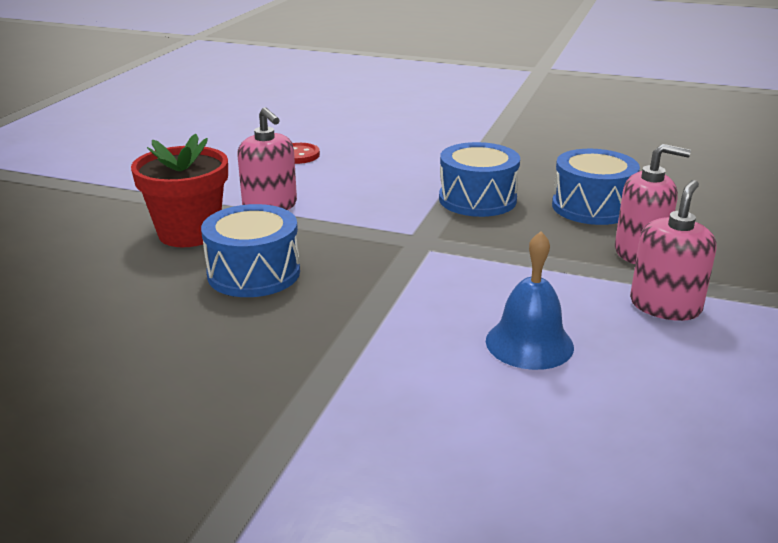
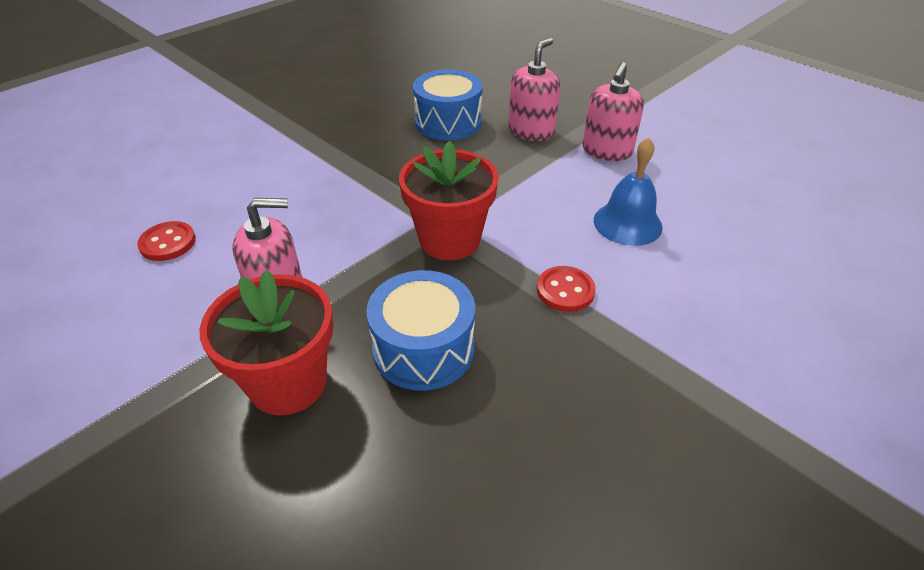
camera: 65 degrees left, 15 degrees up
blue drum [439,142,520,217] -> none
pink soap dispenser [630,180,716,321] -> pink soap dispenser turned 120 degrees counterclockwise [582,62,644,161]
none -> red flower pot [399,141,499,260]
none -> red button [537,266,596,312]

